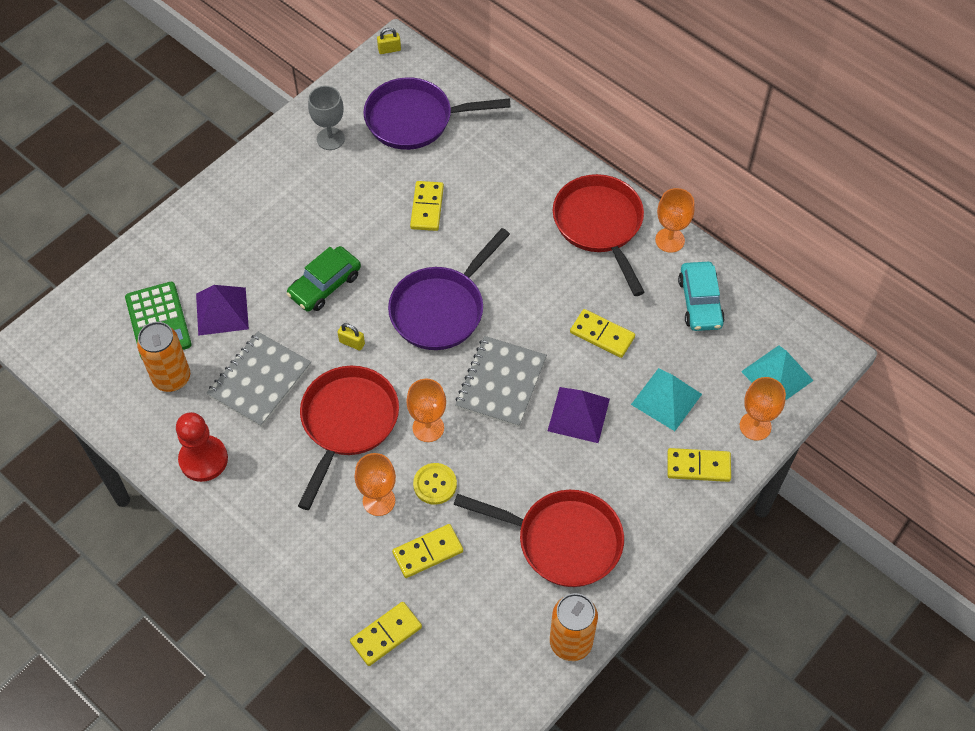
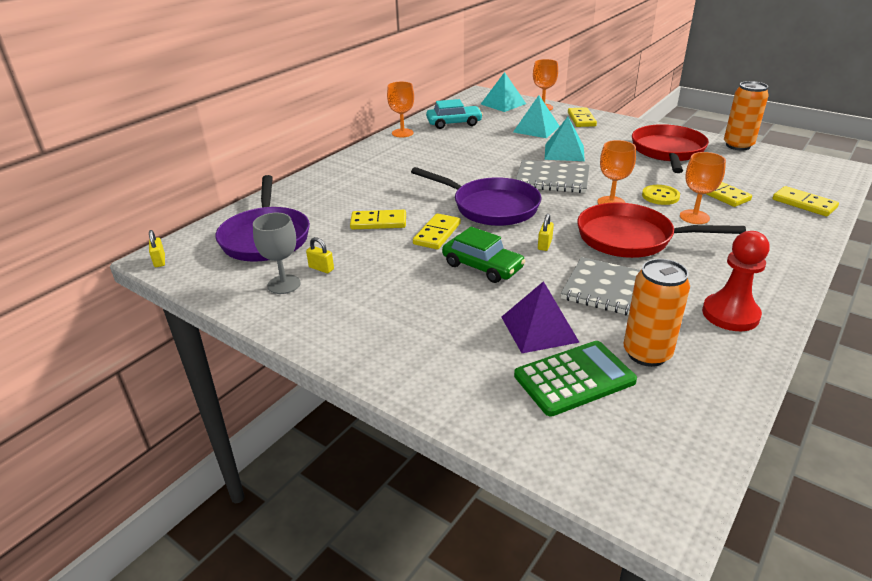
camera: 95 degrees left, 25 degrees down
purple pyramid [548,387,610,443] -> turquoise pyramid [545,117,585,161]
red pan [553,174,645,296] -> none
yellow domino [570,309,635,358] -> yellow domino moved to [413,213,461,249]
none -> yellow padlock [306,237,334,273]

